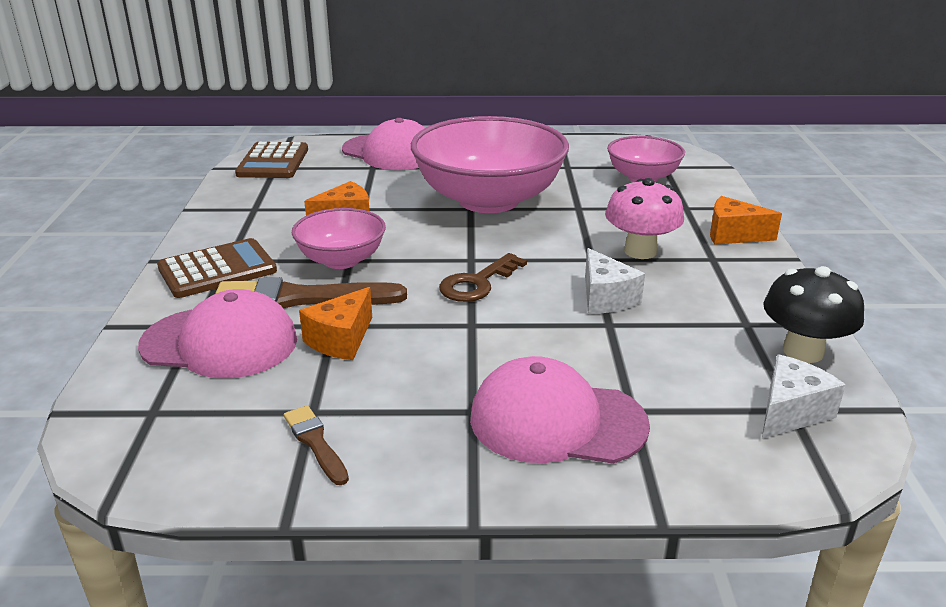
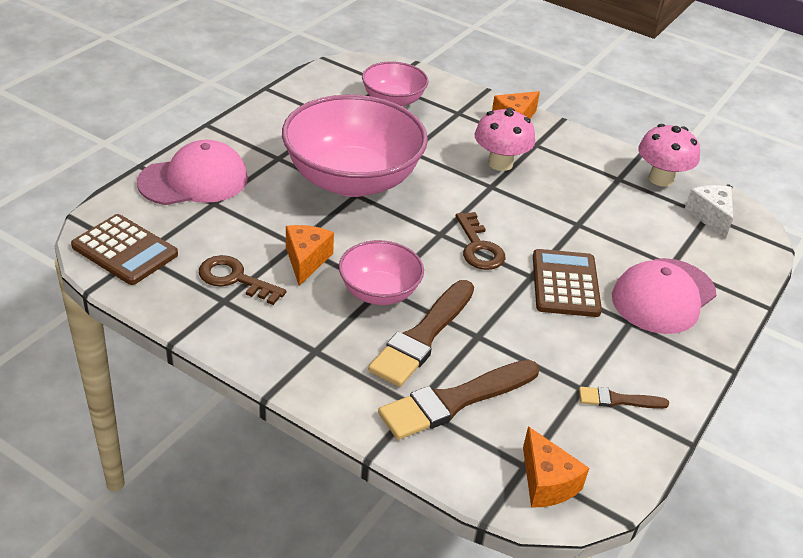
camera: 60 degrees left, 10 degrees up
pink cap [138,289,297,378] -> brown brush [378,360,539,440]
brown calculator [157,238,277,298] -> brown calculator moved to [533,249,602,317]
orange cheese [299,287,372,360] -> orange cheese moved to [523,426,589,508]
white cheese [585,248,645,313] -> none
black mushroom [763,266,864,363] -> pink mushroom [638,124,700,187]
none -> brown key [199,255,287,305]

